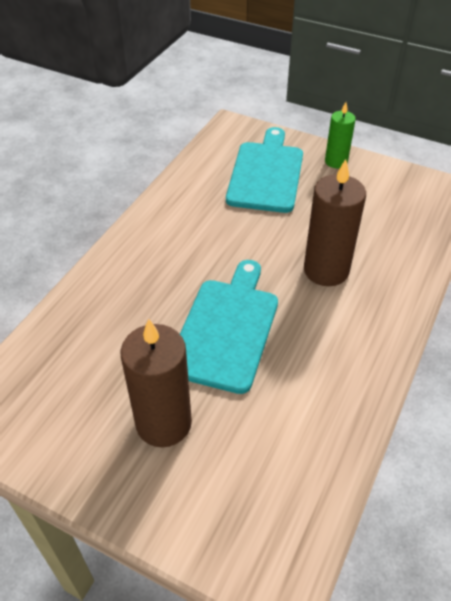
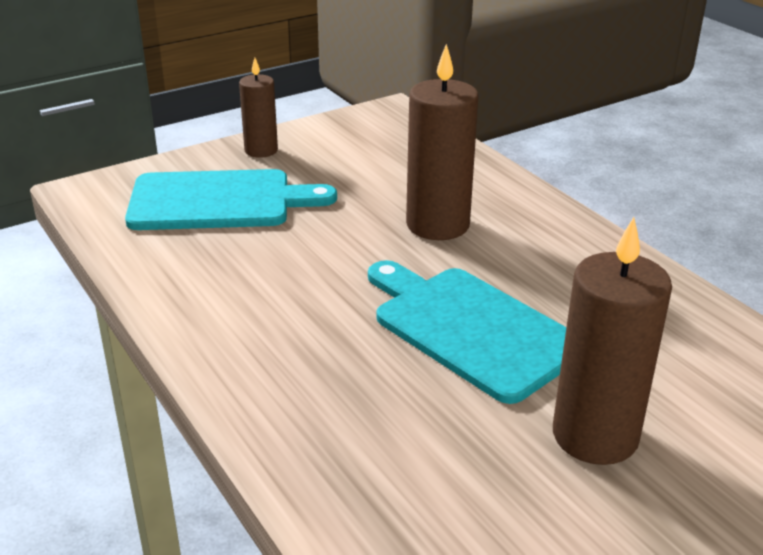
camera: 60 degrees left, 15 degrees down
turquoise cutting board [226,127,303,213] -> turquoise cutting board turned 135 degrees clockwise [125,169,337,230]
green candle [325,102,356,168] -> brown candle [239,58,278,158]

